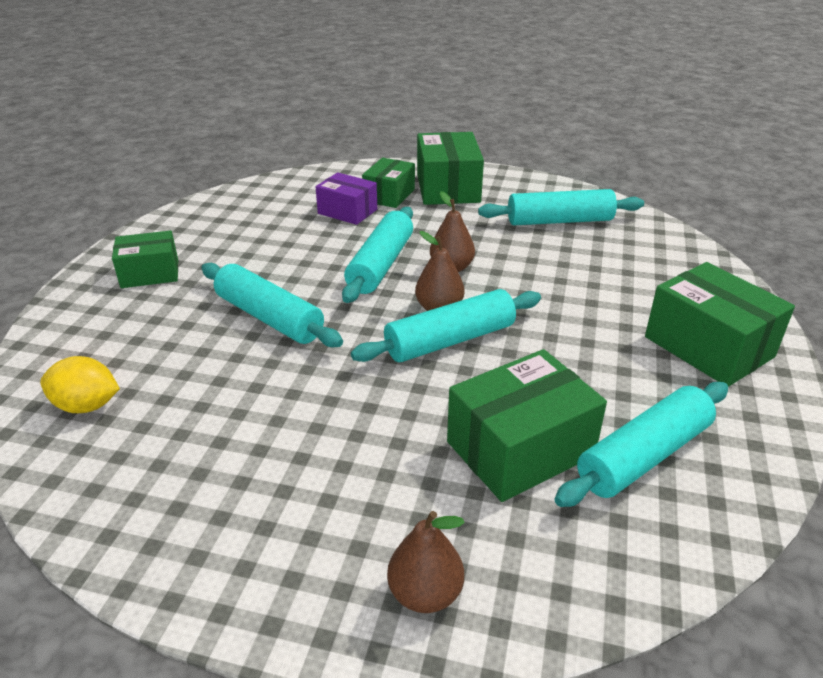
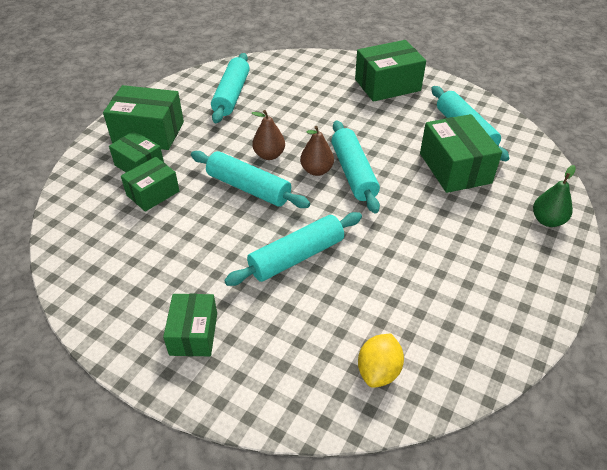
camera: 75 degrees left, 10 degrees up
purple box [316,172,377,225] -> green box [121,157,179,212]
brown pear [387,511,465,613] -> green pear [533,165,576,227]

